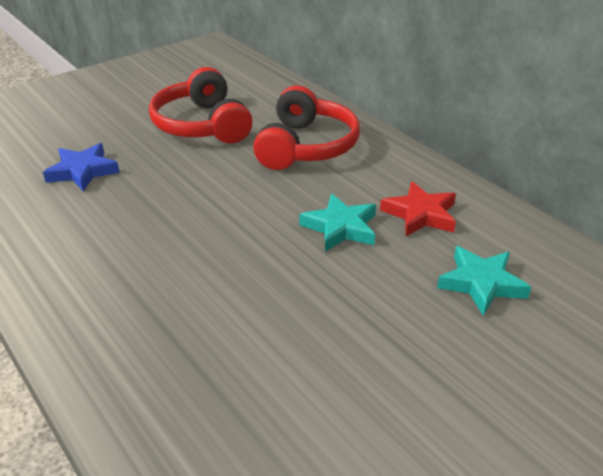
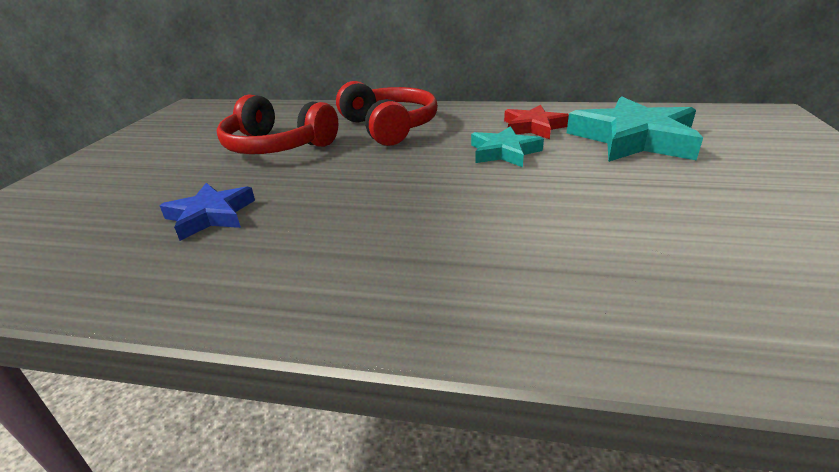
camera: 40 degrees left, 5 degrees down
turquoise star [437,246,531,316] -> turquoise star [567,96,703,162], size x1.75

